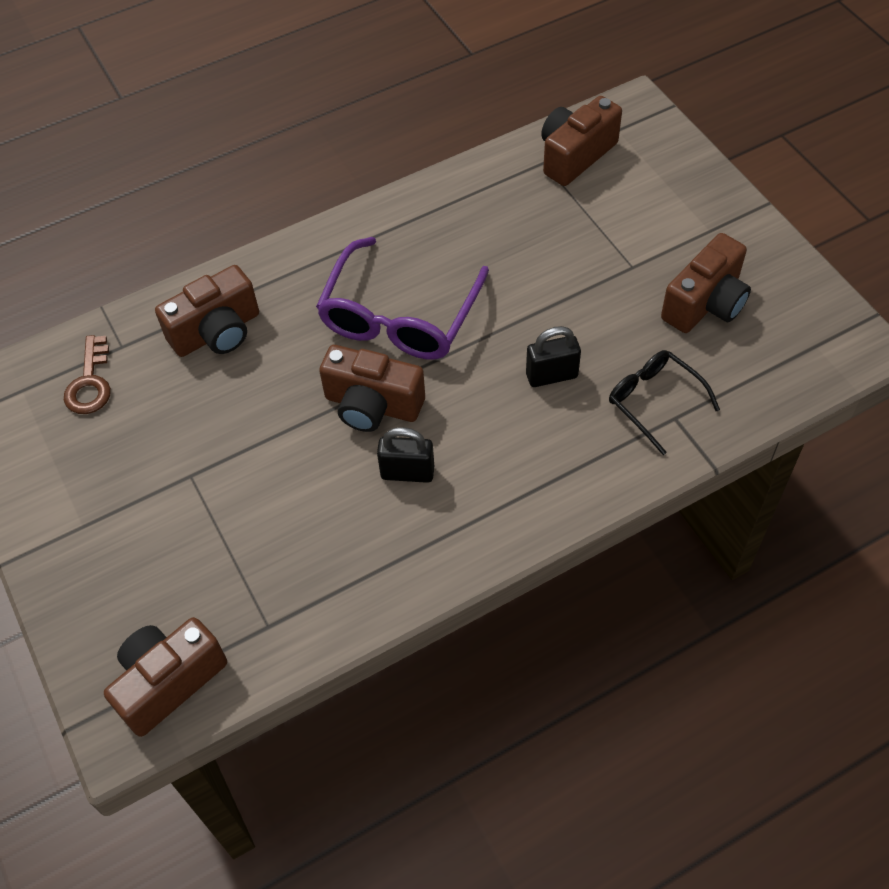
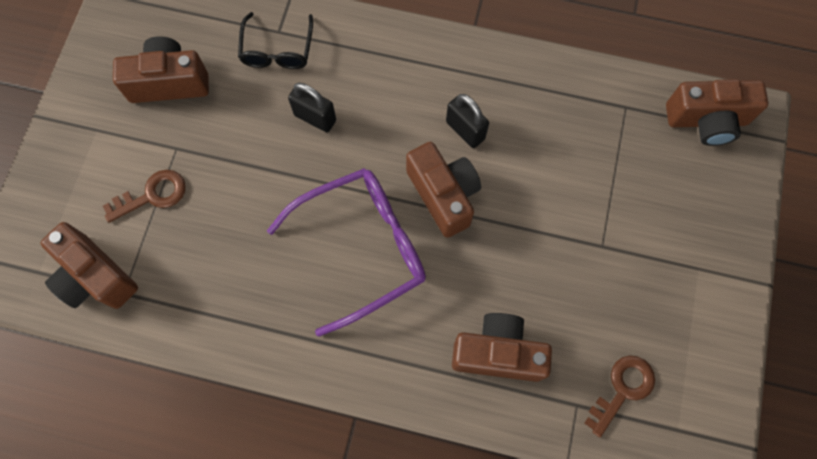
camera: 140 degrees left, 15 degrees up
brown camera [541,96,622,186] -> brown camera turned 45 degrees clockwise [41,222,138,309]
none -> brown key [103,170,186,223]

